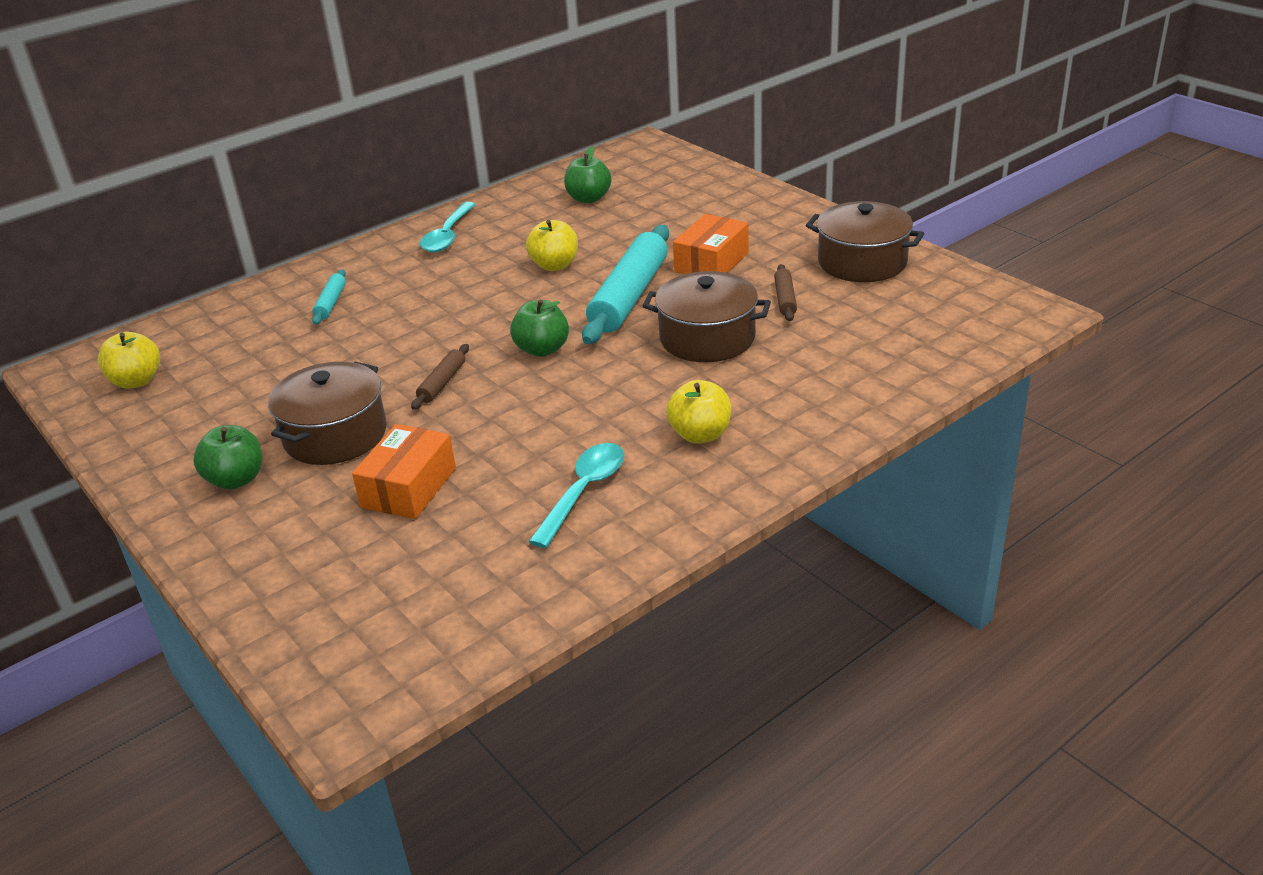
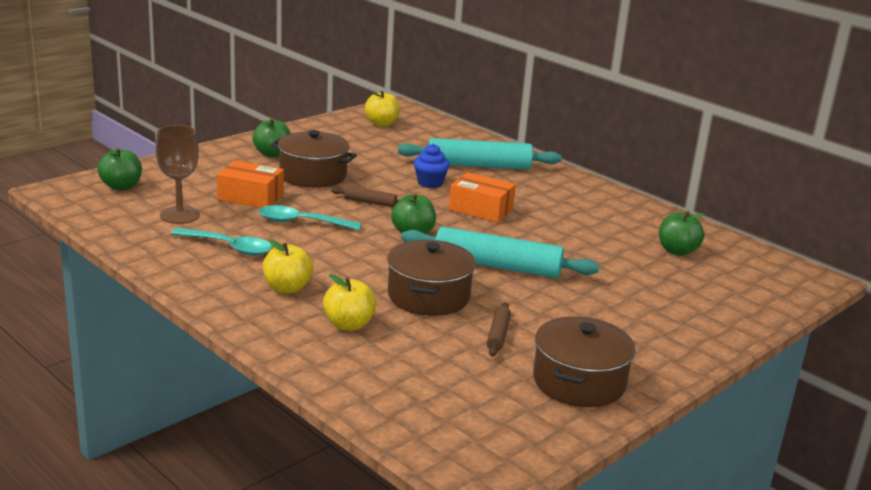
camera: 80 degrees right, 10 degrees down
turquoise rolling pin [312,269,346,325] -> turquoise rolling pin [398,138,562,170], size x2.18
turquoise spoon [420,202,476,252] -> turquoise spoon moved to [258,205,362,230]
yellow apple [526,220,578,271] -> yellow apple moved to [323,274,377,331]
orange box [673,214,749,274] -> orange box moved to [449,172,516,223]
brown rolling pin [774,264,797,321] -> brown rolling pin turned 75 degrees counterclockwise [487,302,511,356]
none -> green apple [98,148,142,191]
none -> brown goblet [156,125,200,224]
none -> blue cupcake [414,144,450,188]

